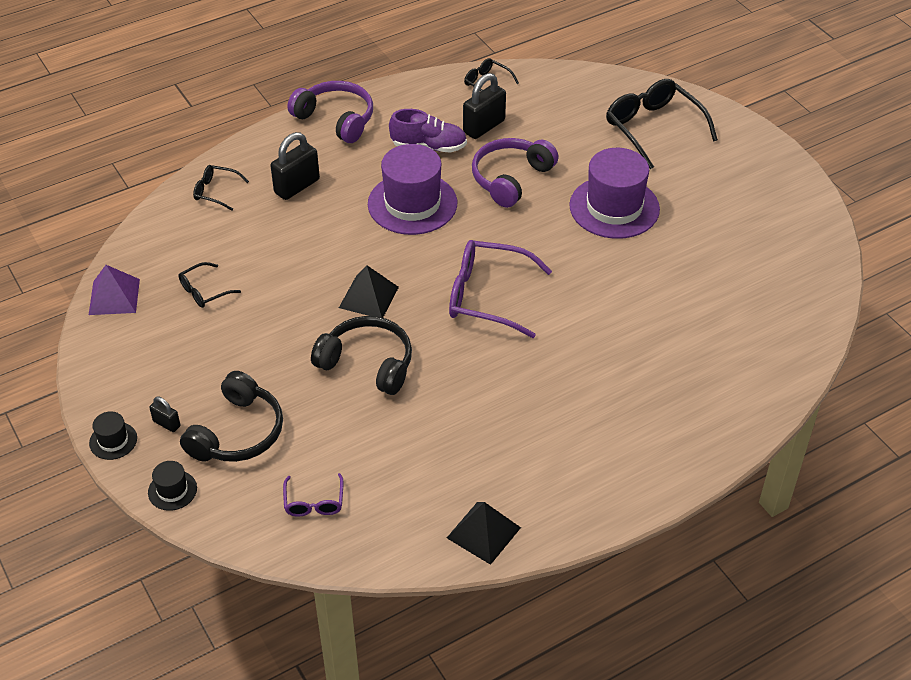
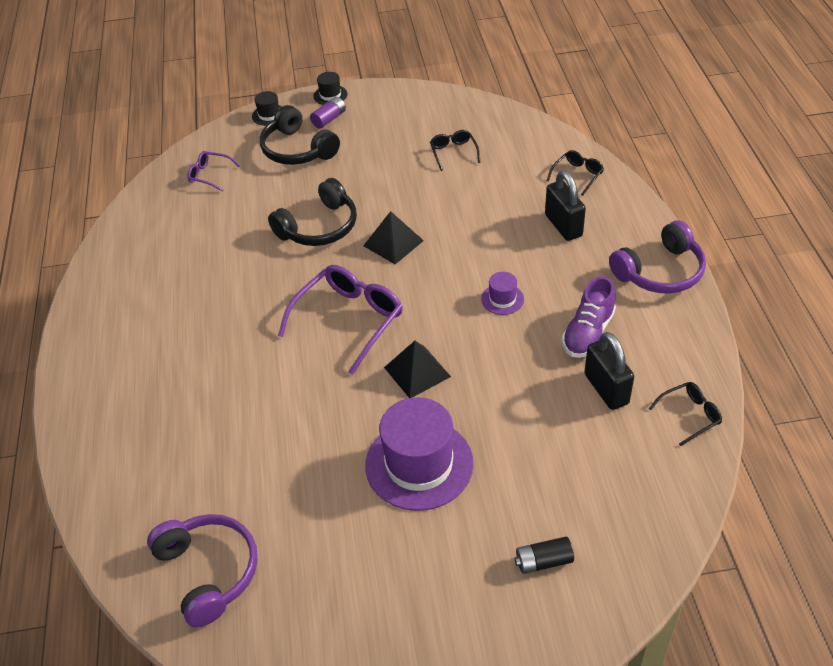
camera: 115 degrees right, 0 degrees up
purple pyramid [89,265,140,315] -> none
black padlock [149,397,180,432] -> purple battery [310,97,346,129]
purple hat [368,144,457,235] -> purple hat [481,272,524,315], size x0.45
black pyramid [447,502,521,565] -> black pyramid moved to [384,341,451,398]
purple headphones [472,138,559,208] -> purple headphones moved to [147,514,258,628]
black glasses [606,79,718,170] -> black battery [515,537,574,574]

